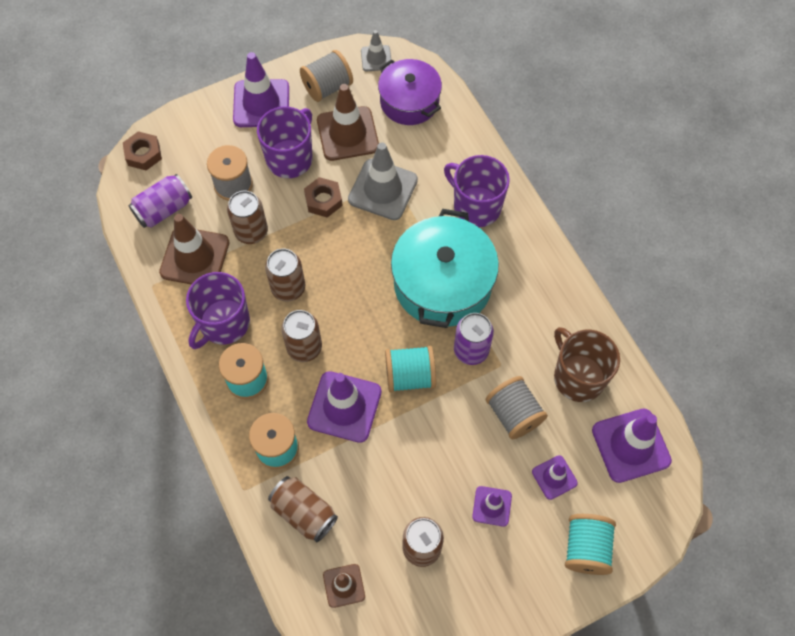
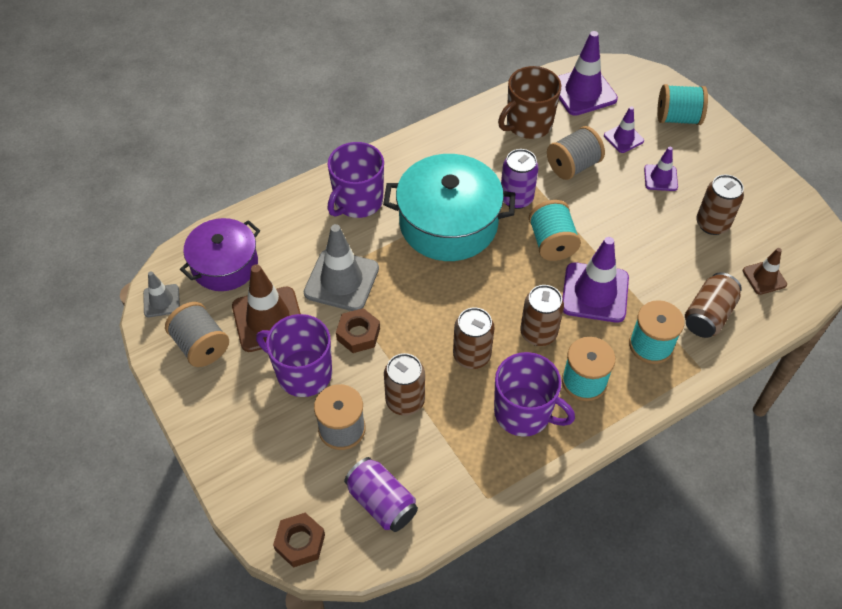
camera: 95 degrees left, 10 degrees down
brown traffic cone [159,214,229,285] -> none
purple traffic cone [233,52,289,127] -> none

